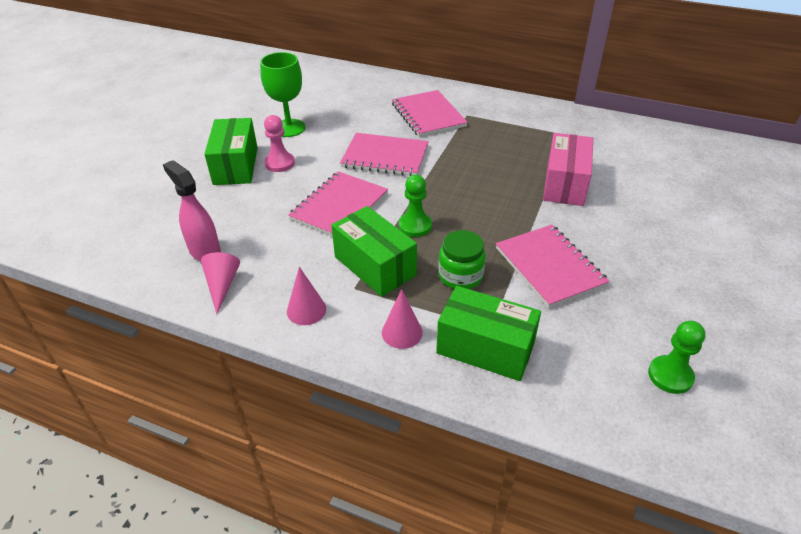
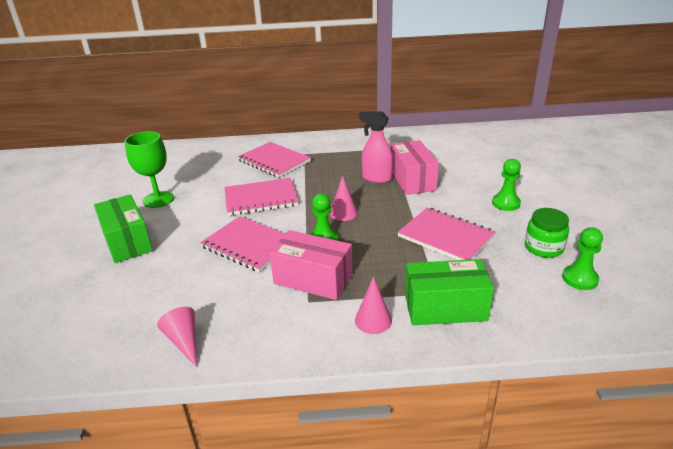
camera: 25 degrees left, 10 degrees down
pink spray bottle [163,160,221,261] -> pink spray bottle moved to [359,111,393,183]
pink pawn [264,115,295,172] -> none
pink cone [287,267,326,325] -> pink cone moved to [330,175,358,221]
pink notebook [288,171,388,237] -> pink notebook turned 60 degrees counterclockwise [200,216,285,272]
green box [331,206,417,297] -> pink box [270,230,353,300]
green jar [438,230,486,289] -> green jar moved to [525,208,569,258]
none -> green pawn [492,159,521,211]

